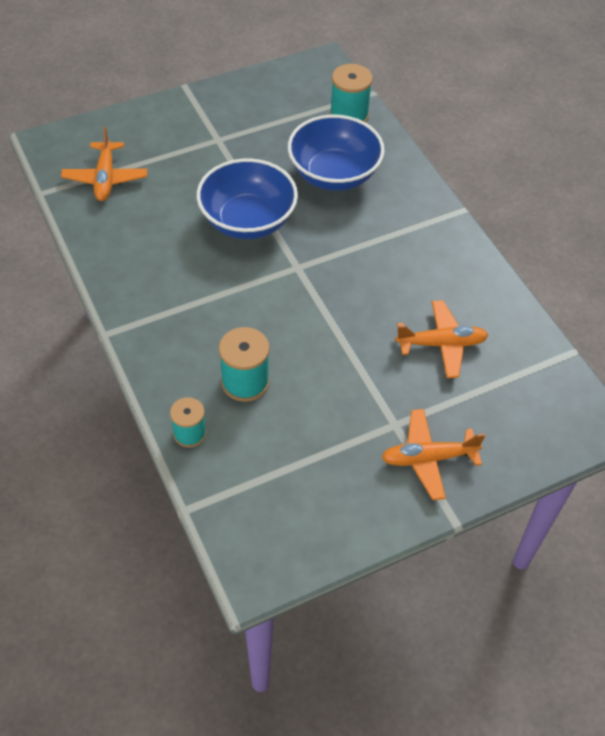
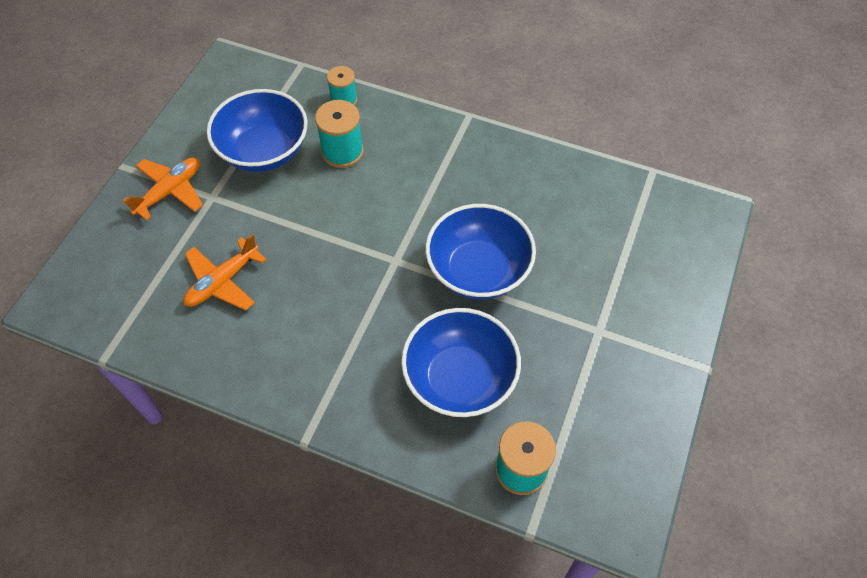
camera: 140 degrees right, 5 degrees up
orange plane [61,127,148,201] -> none
none -> blue bowl [207,89,308,172]

